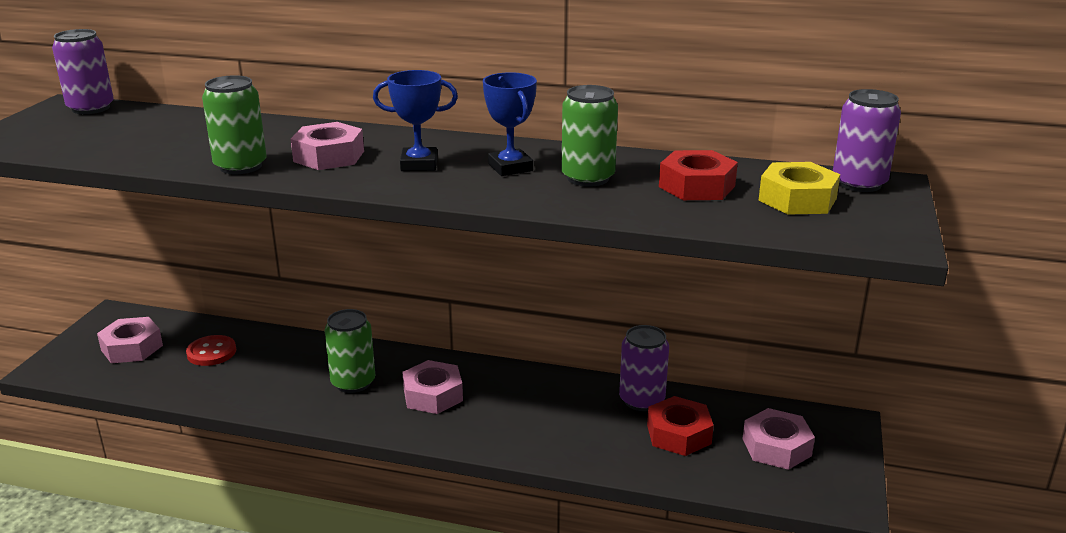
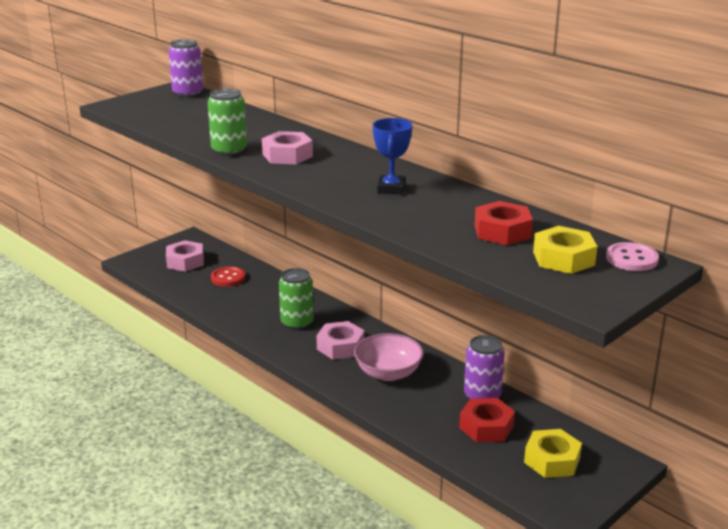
camera: 30 degrees right, 0 degrees up
blue trophy [373,70,458,171] -> none
green can [562,85,618,187] -> none
pink nut [742,408,815,470] -> yellow nut [524,429,582,478]
purple can [833,89,901,192] -> pink button [606,242,659,271]
none -> pink bowl [354,333,424,381]

